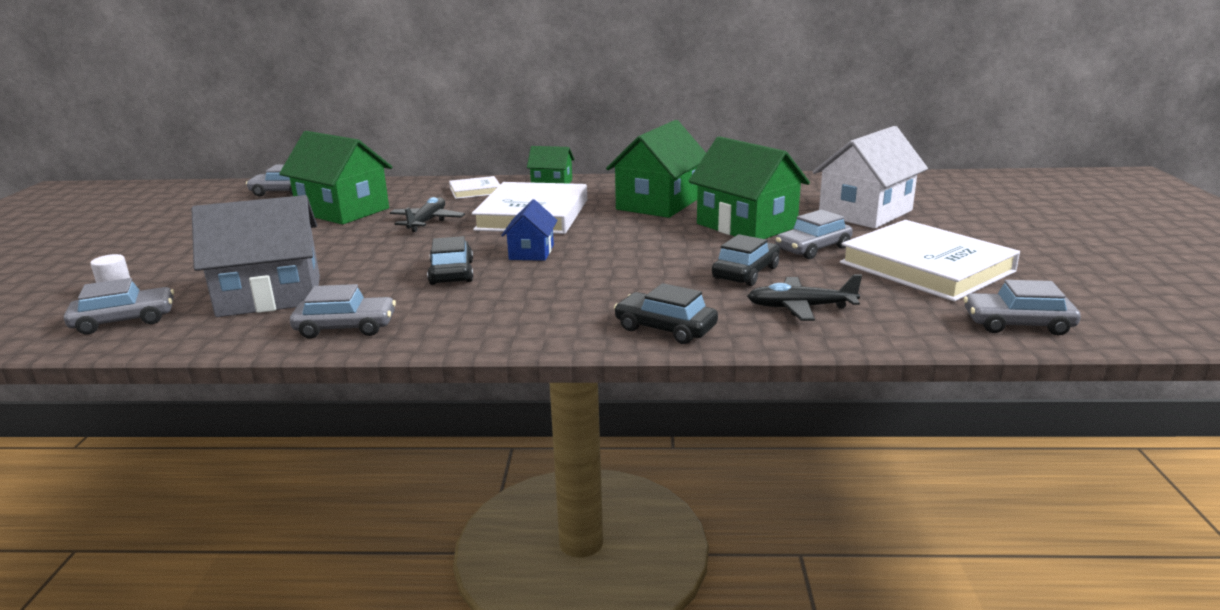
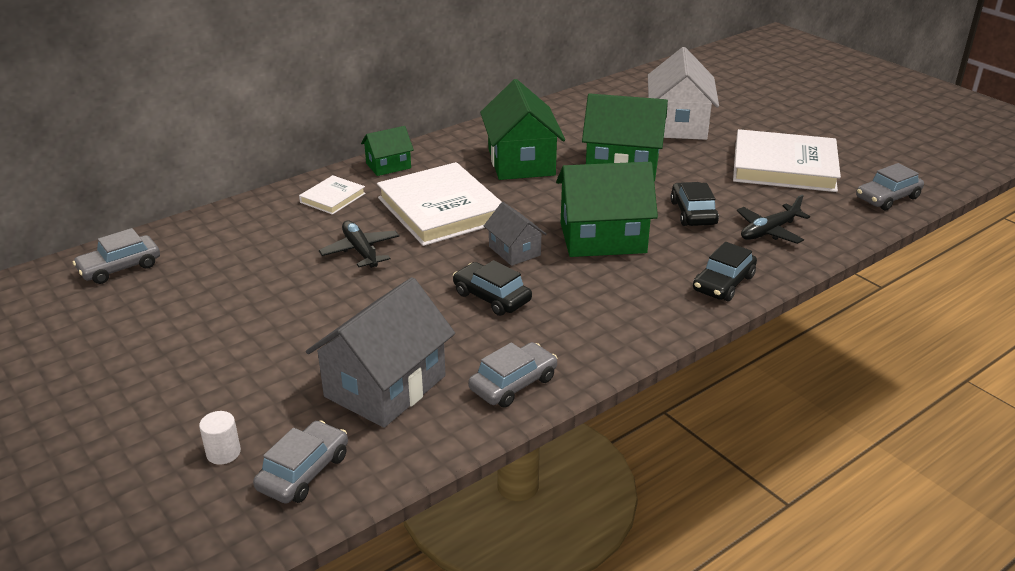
camera: 40 degrees left, 10 degrees up
green house [279,131,392,225] -> green house moved to [556,162,658,257]
blue house [501,199,558,261] -> grey house [484,202,547,266]
black car [614,283,718,344] -> black car turned 45 degrees counterclockwise [693,242,757,301]
grey car [775,210,853,259] -> none

